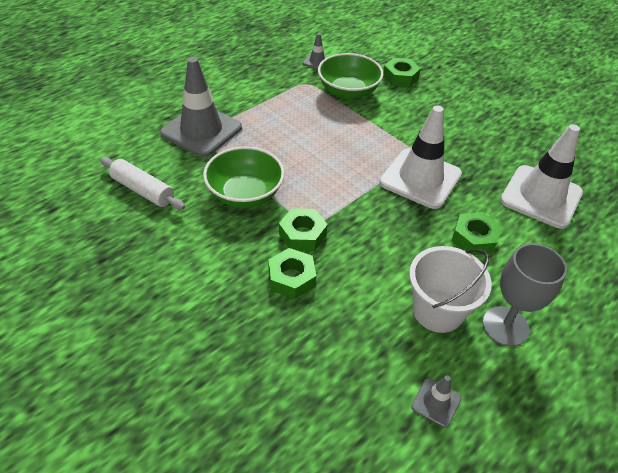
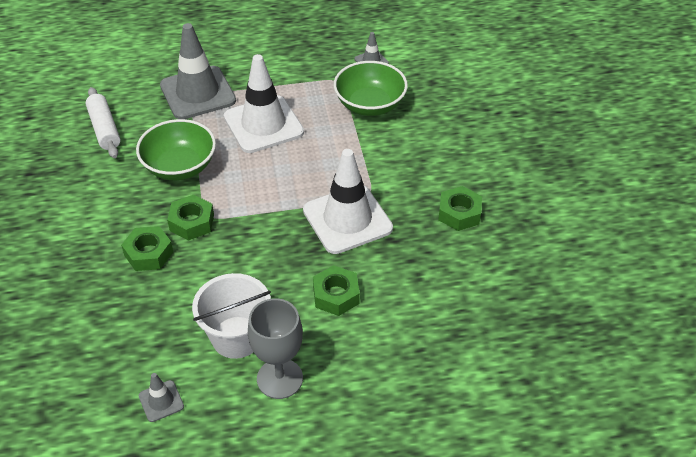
camera: 35 degrees right, 0 degrees up
green nut [383,58,421,87] -> green nut moved to [438,186,482,231]
white traffic cone [500,124,583,229] -> white traffic cone moved to [224,54,304,153]

